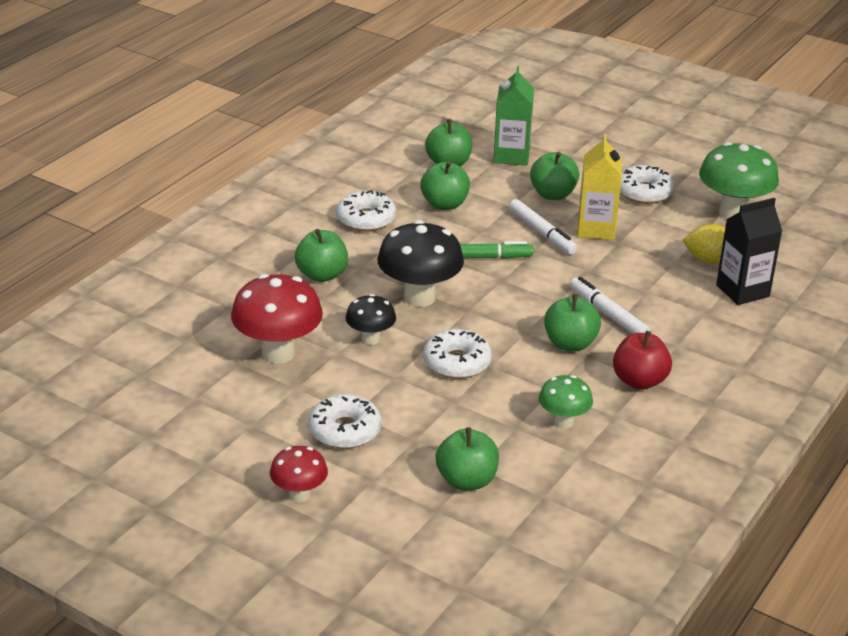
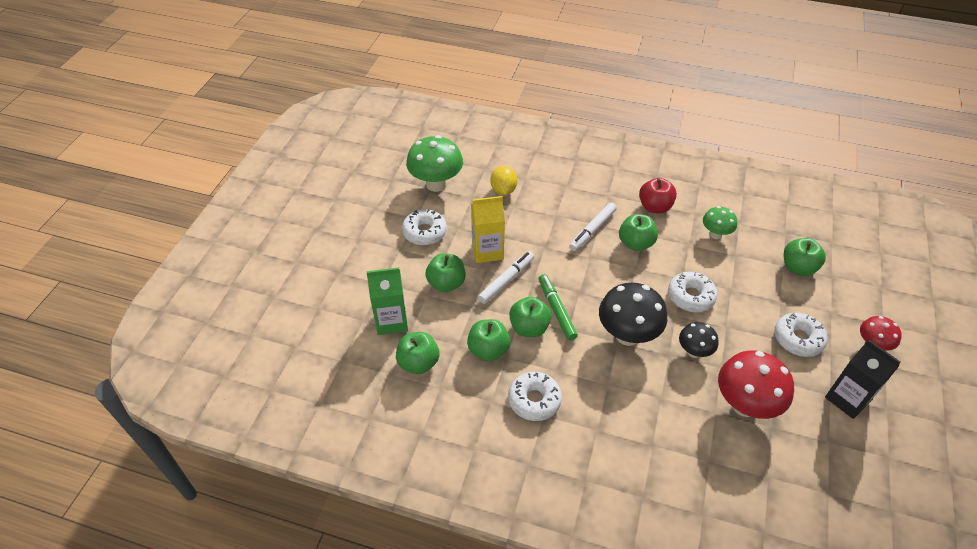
camera: 105 degrees left, 15 degrees up
green apple [295,229,348,282] -> green apple moved to [509,297,552,337]
black carton [716,198,782,305] -> black carton moved to [825,339,901,419]

